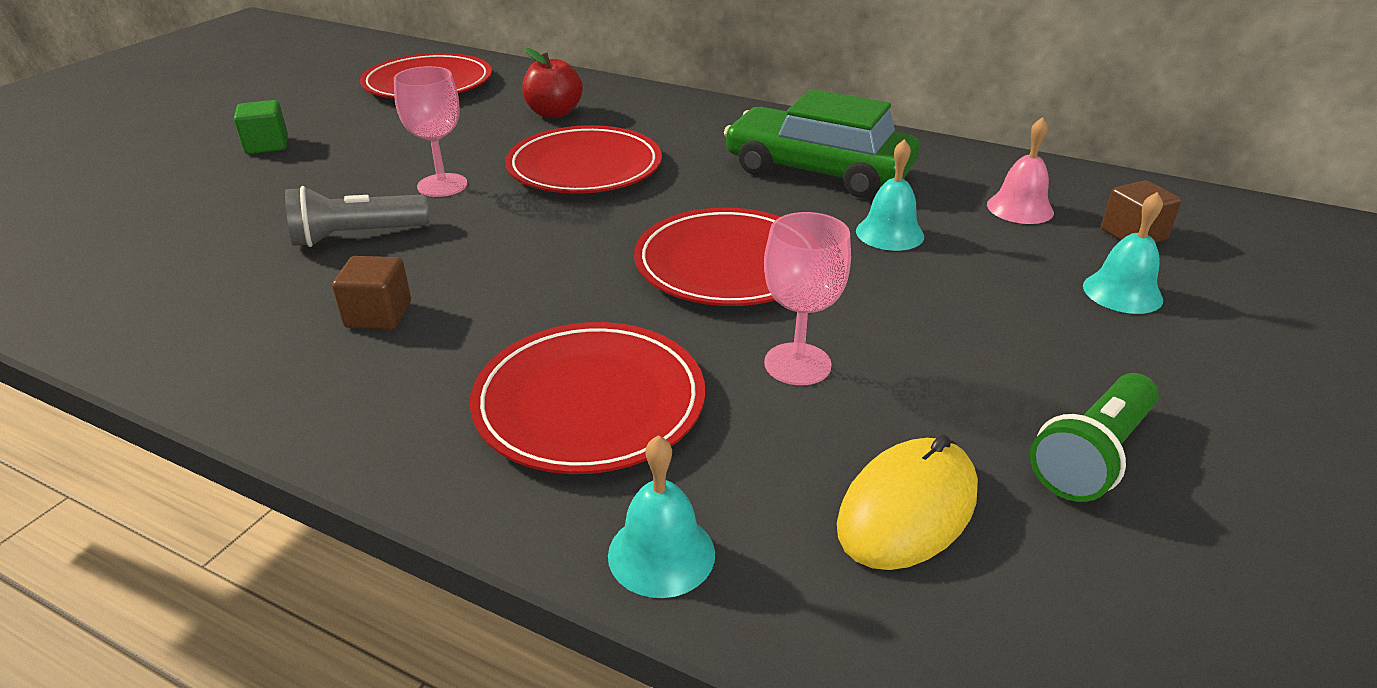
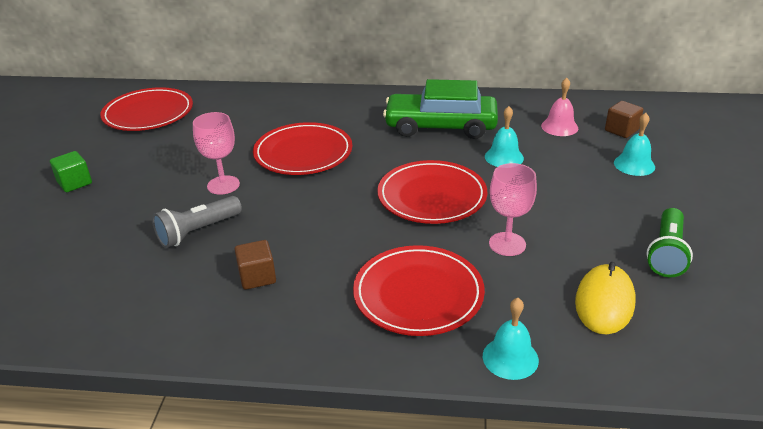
camera: 20 degrees left, 0 degrees up
red apple [522,48,583,118] -> none

